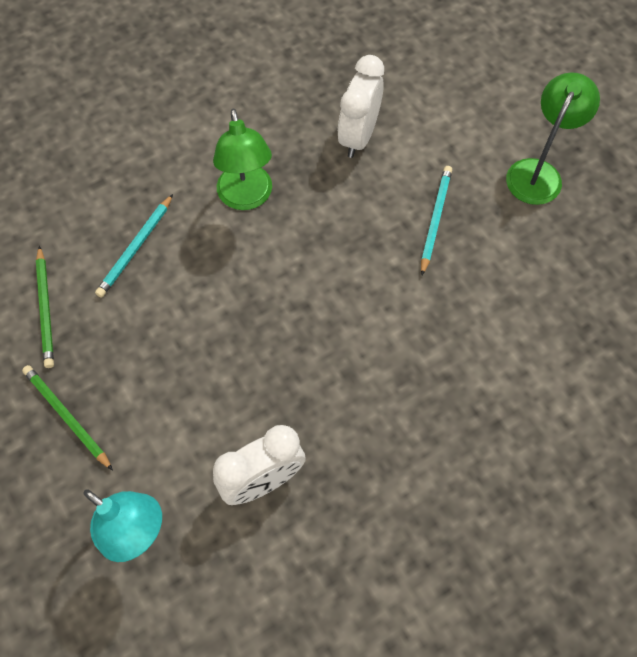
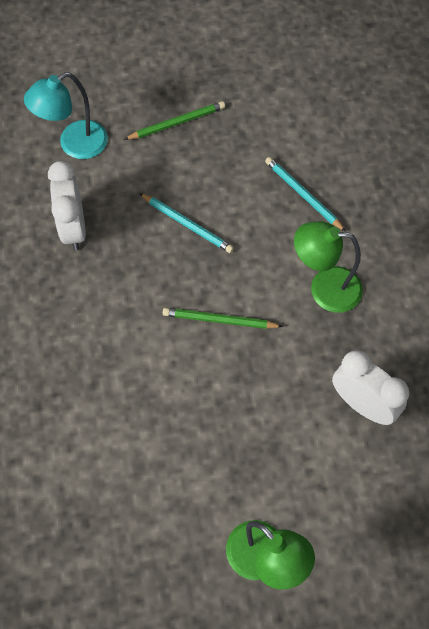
camera: 110 degrees right, 0 degrees up
green pencil [36,246,54,368] -> green pencil moved to [163,308,283,329]
turquoise pencil [421,166,452,275] -> turquoise pencil moved to [139,193,234,253]

